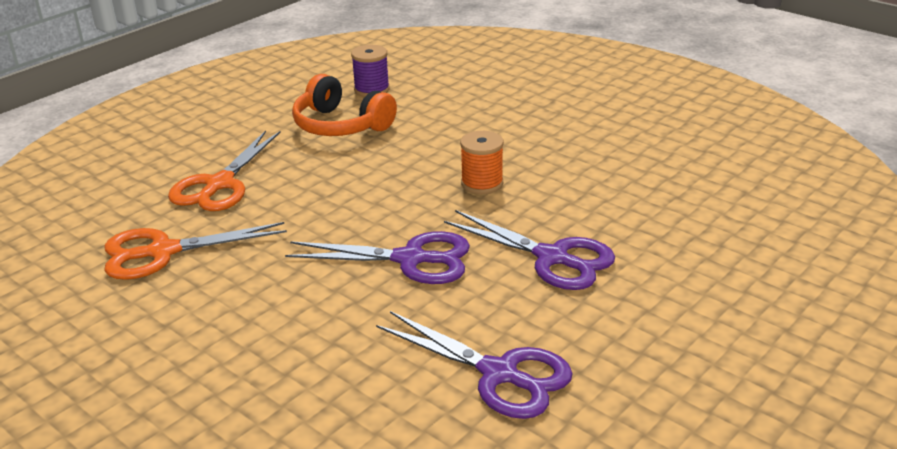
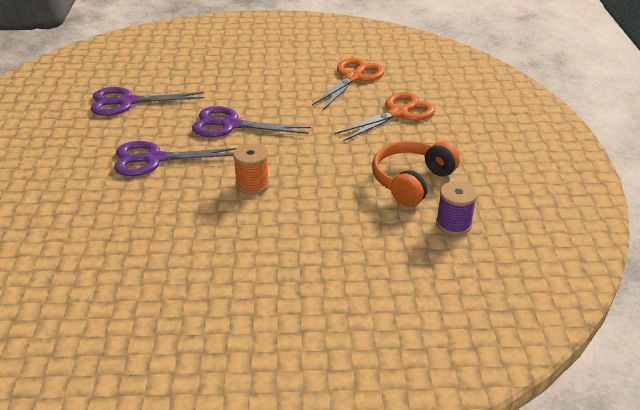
camera: 135 degrees right, 5 degrees up
orange scissors [168,130,281,211] -> orange scissors turned 75 degrees clockwise [334,92,435,141]
purple scissors [285,231,470,284] -> purple scissors turned 45 degrees clockwise [192,106,311,137]
orange headphones [292,74,397,136] -> orange headphones turned 45 degrees counterclockwise [372,141,460,207]

